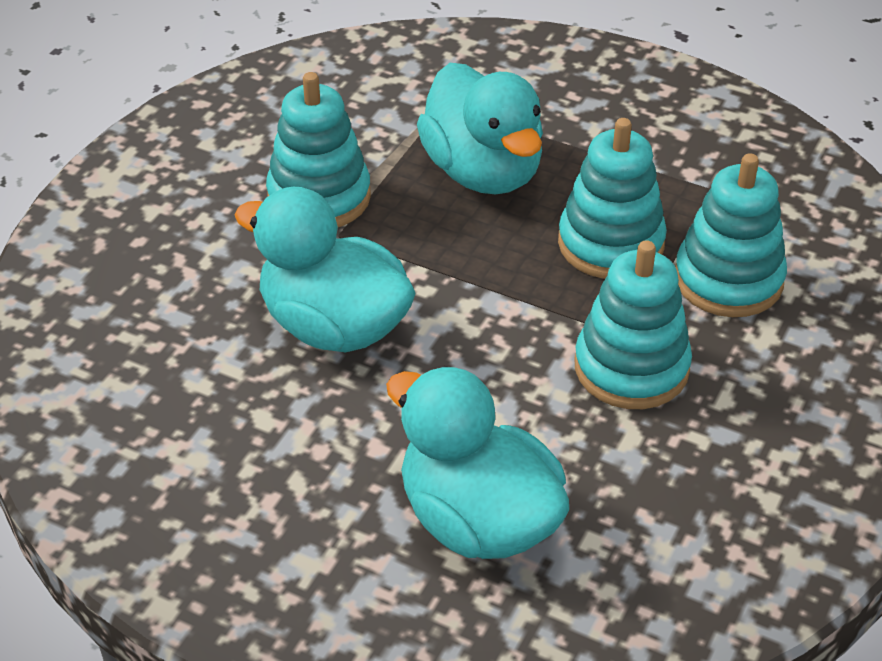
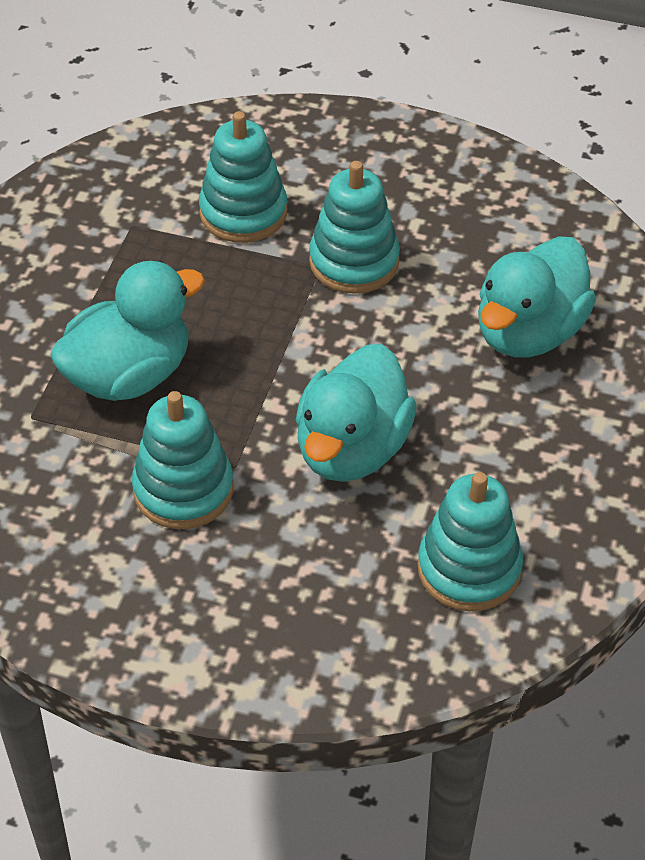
camera: 100 degrees left, 5 degrees up
turquoise stacking toy [558,118,667,279] -> turquoise stacking toy moved to [417,472,523,611]

